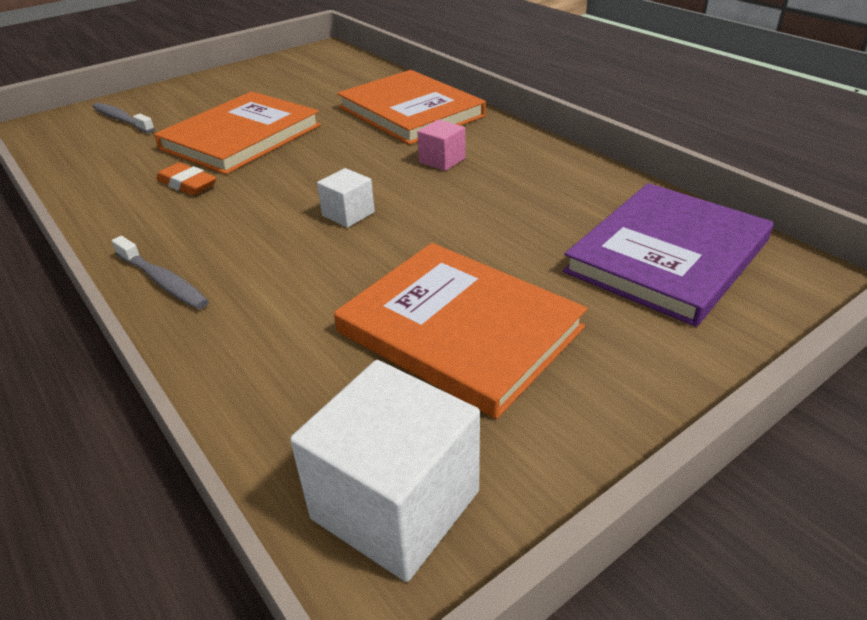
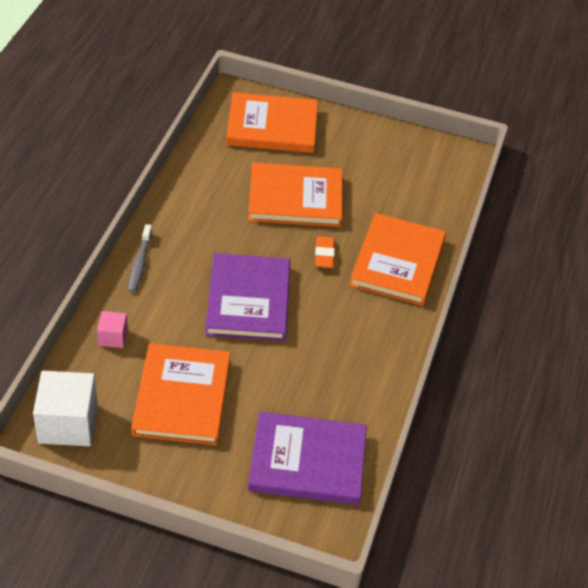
camera: 50 degrees right, 10 degrees up
grey toothbrush [93,103,155,133] -> orange book [226,92,318,153]
orange eraser [156,162,216,195] -> orange eraser moved to [315,236,335,268]
white cube [317,168,375,228] -> purple book [205,253,290,341]
pink cube [417,119,465,171] -> pink cube moved to [97,311,128,348]

